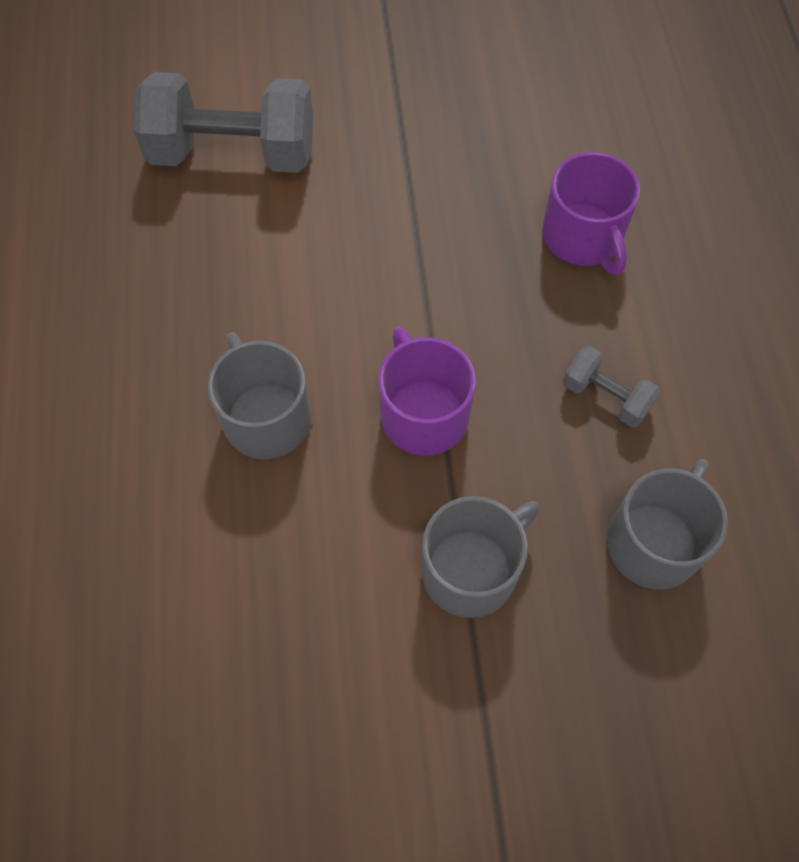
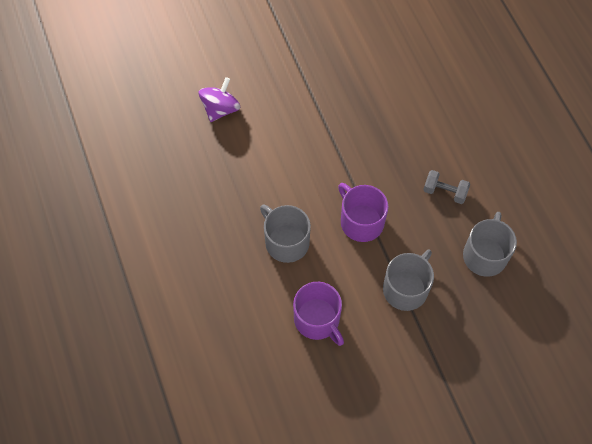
camera: 15 degrees left, 0 degrees up
grey dumbbell [134,72,313,173] -> purple spinning top [199,77,240,122]
purple mug [542,152,640,275] -> purple mug moved to [293,282,344,346]

